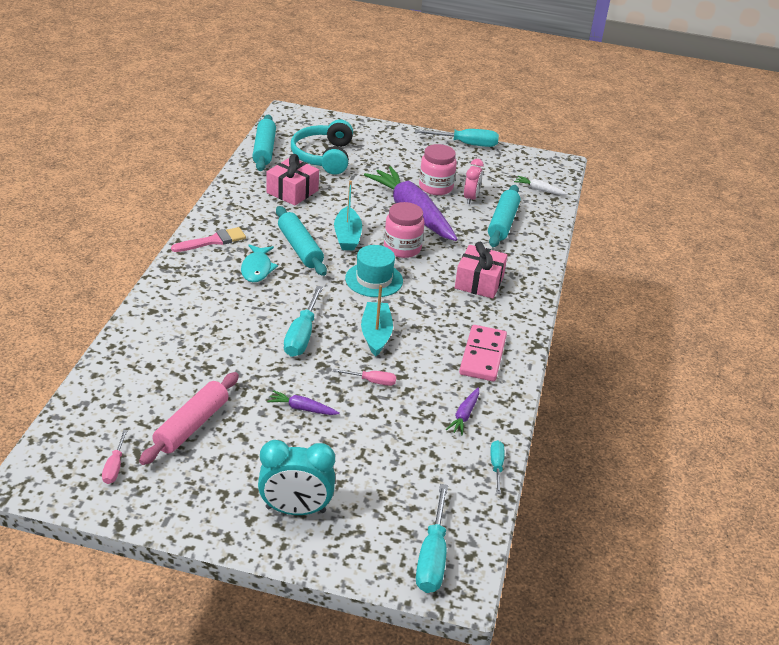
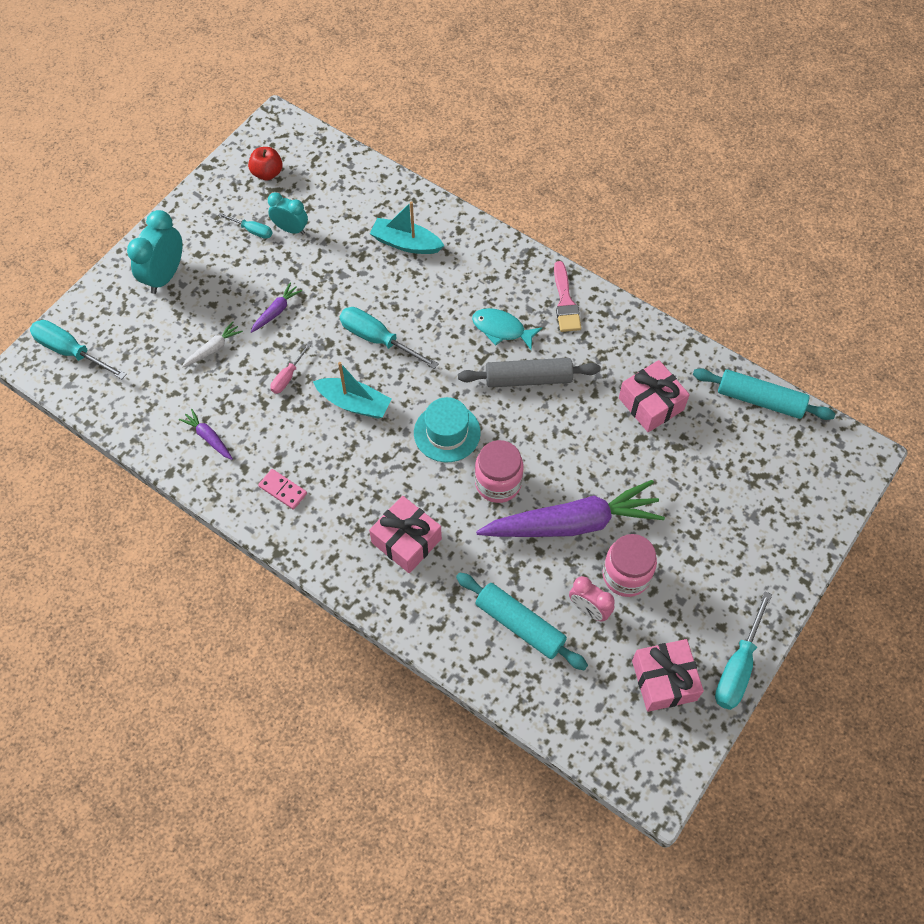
camera: 115 degrees right, 25 degrees up
pink screwdriver [102,430,128,484] -> red apple [248,147,283,180]
pink rolling pin [139,372,239,465] -> turquoise clock [268,192,308,235]
turquoise rolling pin [276,206,327,276] -> grey rolling pin [458,358,601,388]
turquoise headphones [291,119,353,175] -> none
turquoise boat [334,181,362,250] -> turquoise boat moved to [370,201,445,254]
pink domino [459,325,507,381] -> pink domino [258,469,307,509], size x0.57
turquoise screwdriver [490,440,504,494] -> turquoise screwdriver moved to [218,213,272,239]
white carrot [514,176,568,195] -> white carrot moved to [182,321,243,368]
none -> pink gift [632,639,704,712]

